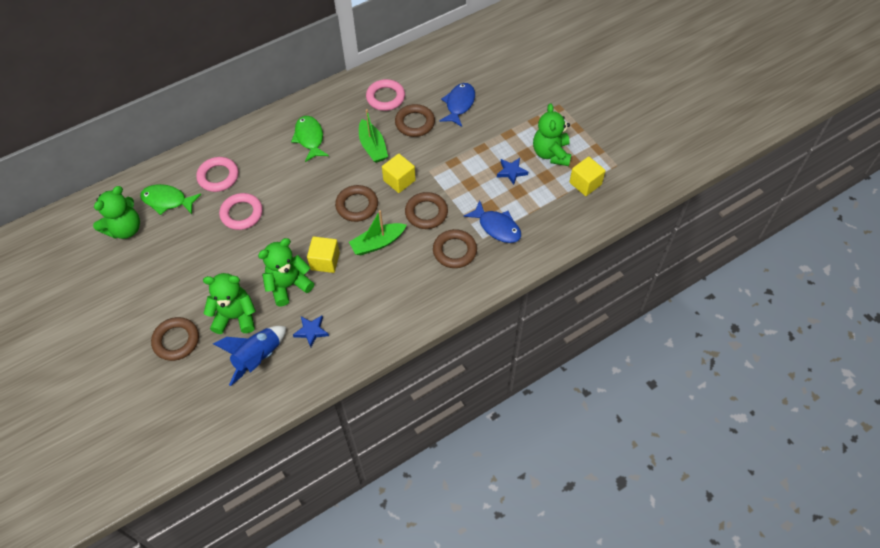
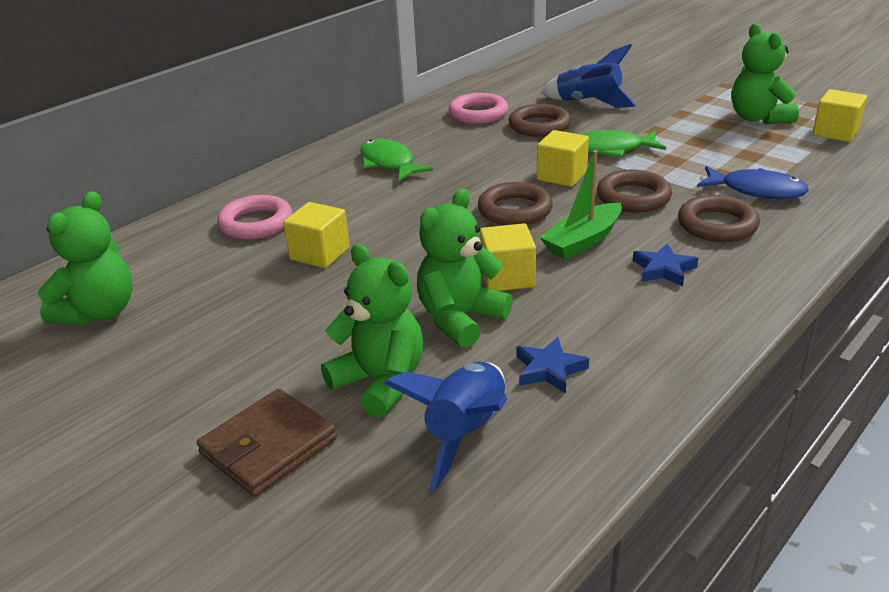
camera: 15 degrees left, 25 degrees down
green fish [140,184,202,215] -> green fish moved to [580,130,666,158]
brown ring [151,317,199,361] -> brown wallet [197,389,337,497]
green teddy bear [203,273,256,334] -> green teddy bear turned 60 degrees clockwise [321,244,423,418]
pink ring [219,193,263,230] -> yellow cube [283,202,350,268]
green boat [359,109,388,163] -> none
blue fish [440,83,475,127] -> blue rocket [541,44,637,108]
blue star [497,158,528,185] -> blue star moved to [633,244,698,286]

